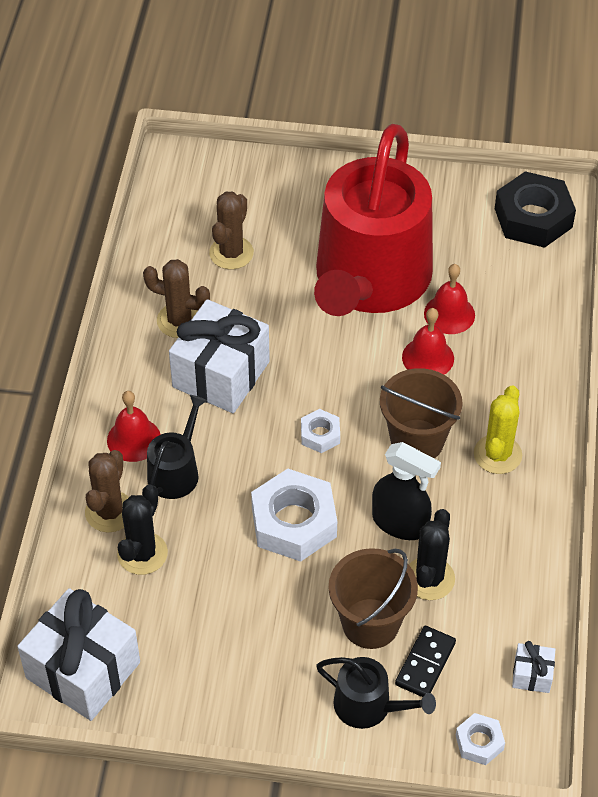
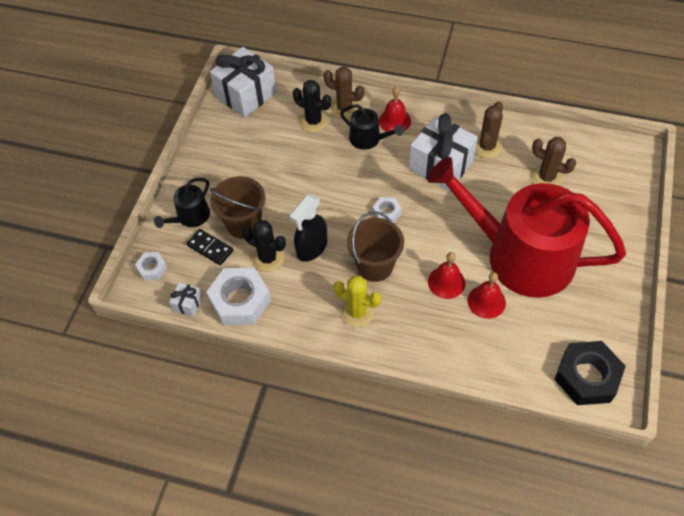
camera: 100 degrees right, 5 degrees up
white nut [251,469,337,562] -> white nut moved to [206,268,271,325]

